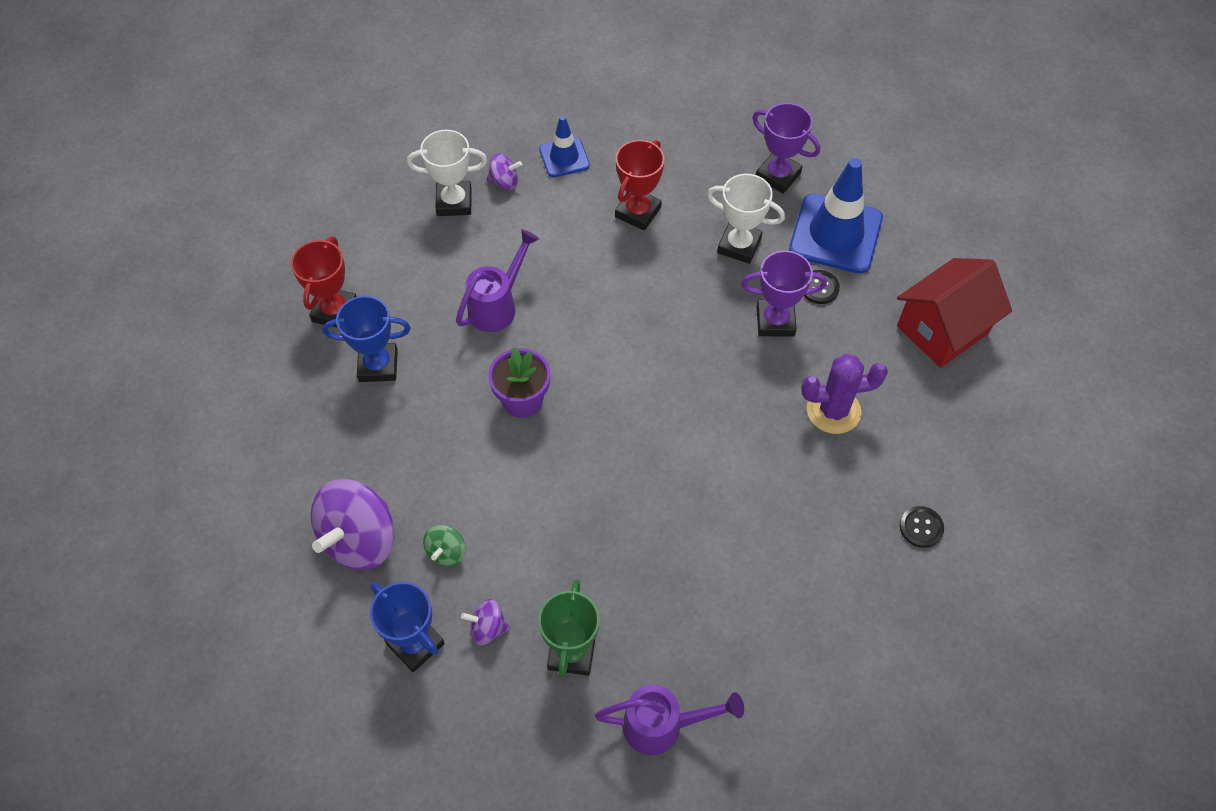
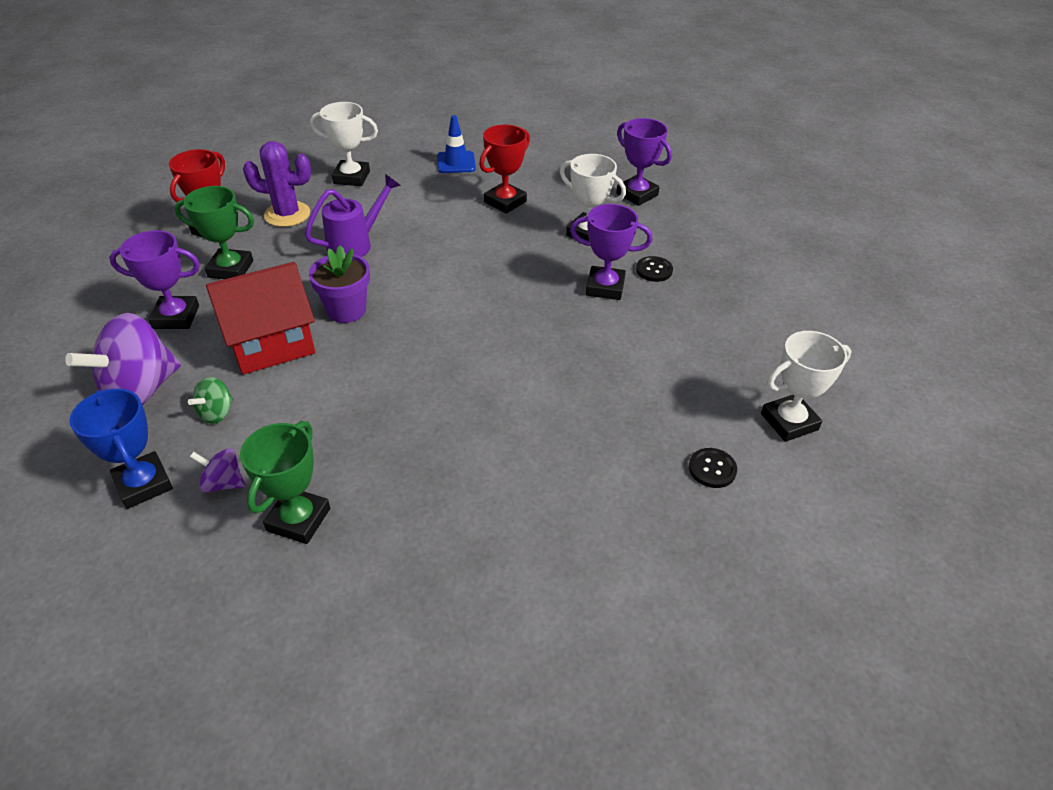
camera: 10 degrees right, 15 degrees down
blue trophy [322,296,411,382] -> green trophy [175,186,254,279]
purple spinning top [487,154,522,190] -> none
purple watering can [595,685,744,755] -> none
blue traffic cone [789,158,883,274] -> none
purple cactus [801,354,888,434] -> purple cactus moved to [243,141,311,227]
red house [897,258,1012,368] -> red house moved to [206,262,315,375]
none -> purple trophy [109,230,200,329]
none -> white trophy [761,331,851,442]

